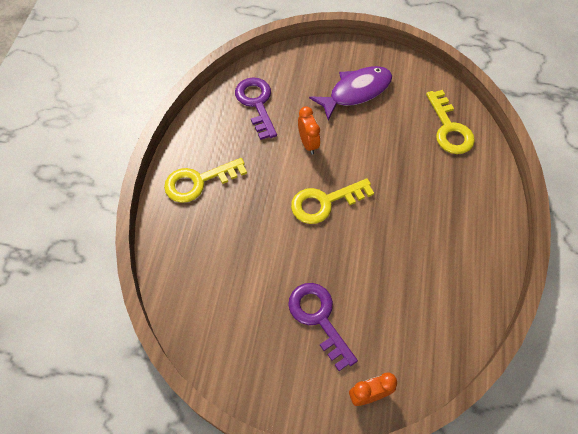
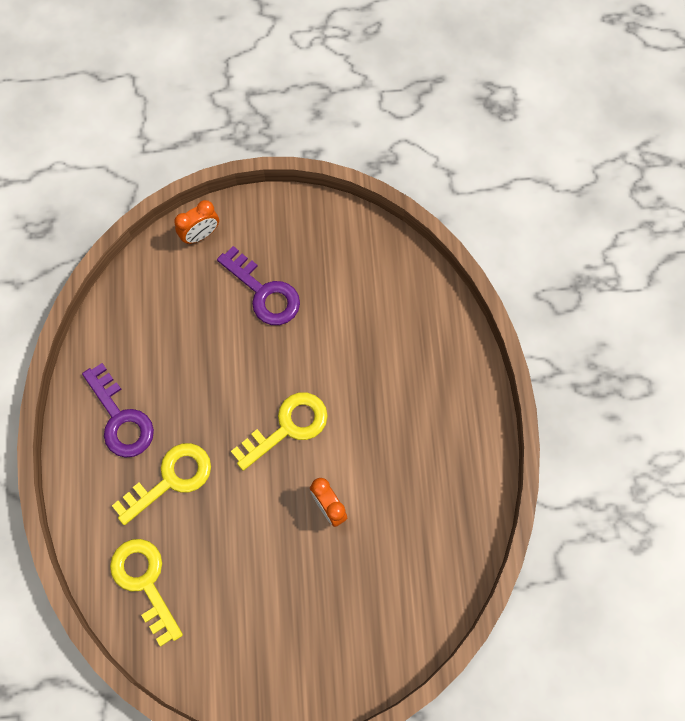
camera: 165 degrees right, 10 degrees up
yellow key [164,158,247,203] -> yellow key moved to [112,443,211,525]
purple key [235,78,277,140] -> purple key moved to [82,363,154,458]
purple fish [309,66,392,121] -> none

